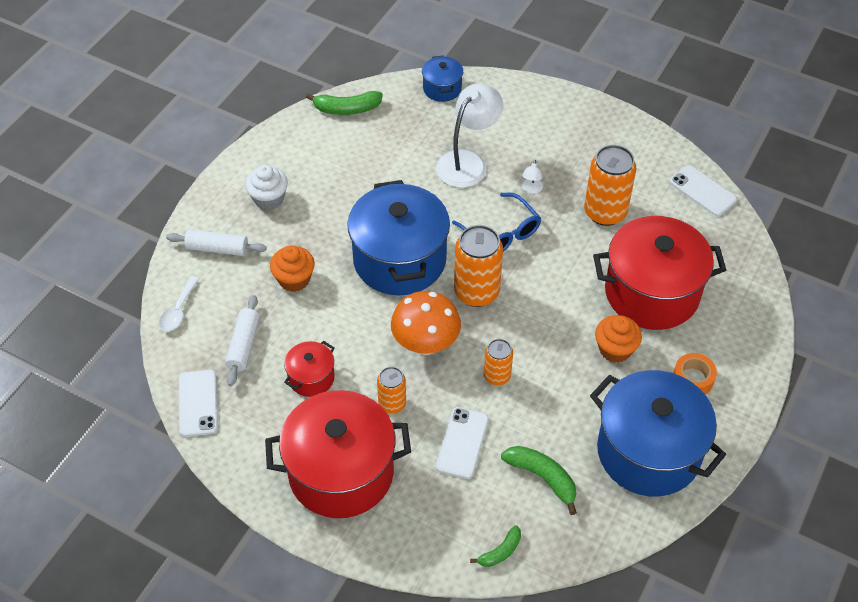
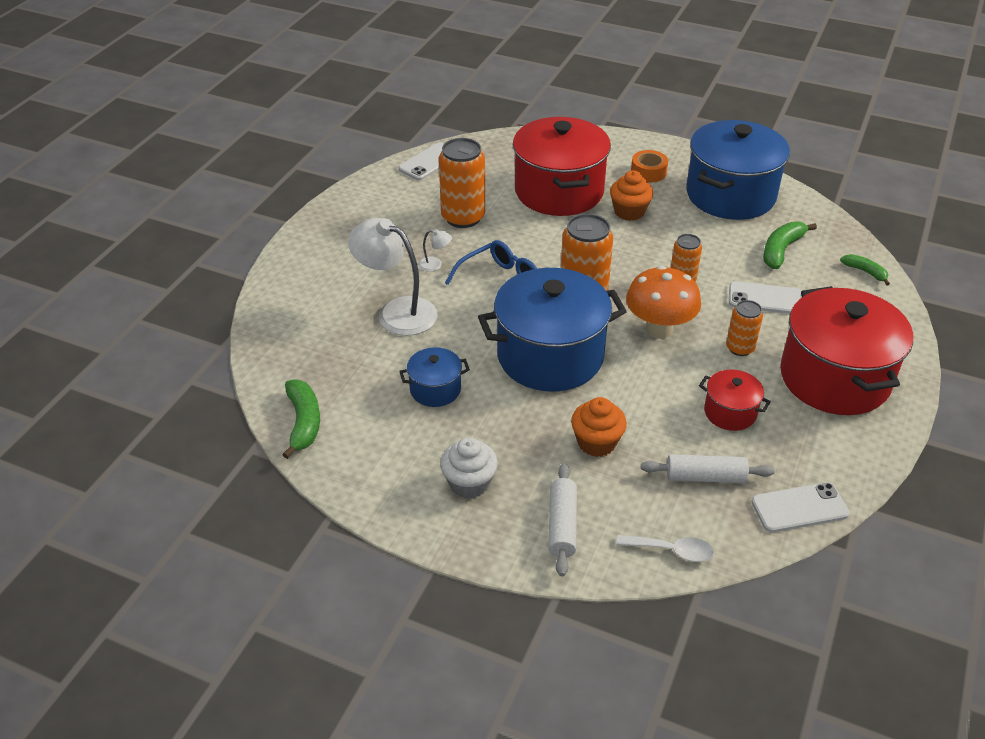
camera: 95 degrees left, 10 degrees down
blue pot [422,55,463,102] -> blue pot moved to [399,347,470,407]

